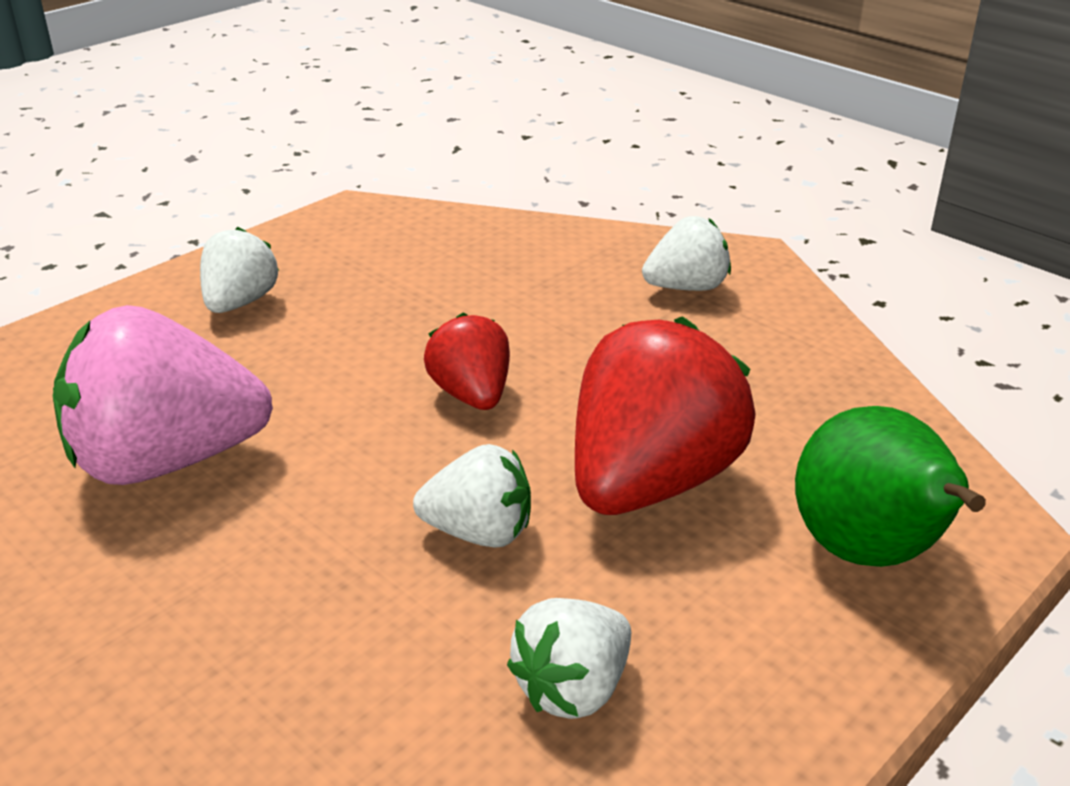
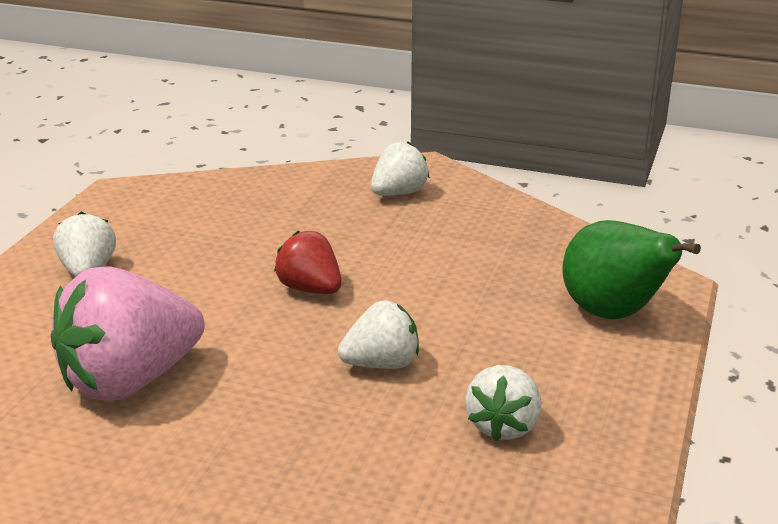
camera: 25 degrees left, 5 degrees down
red strawberry [575,317,756,515] -> none

